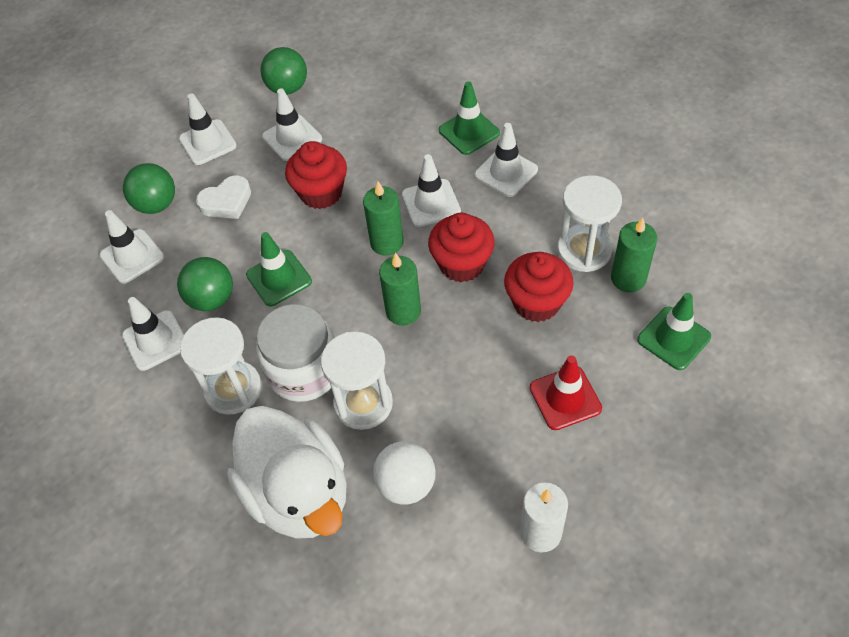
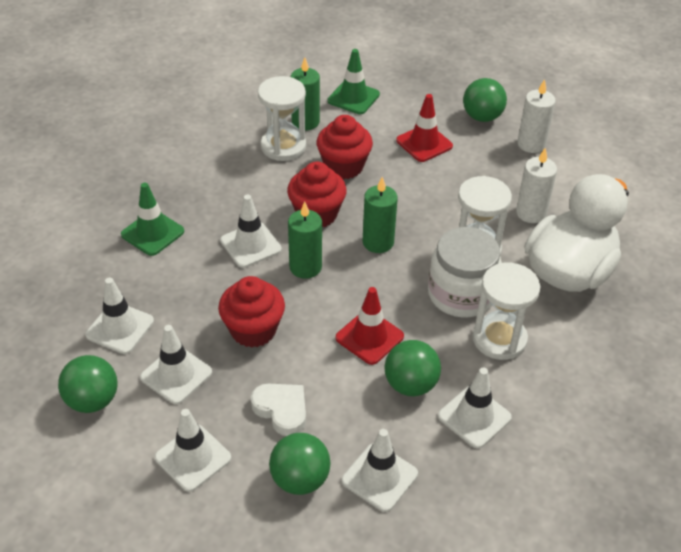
camera: 110 degrees left, 10 degrees down
green traffic cone [246,232,312,306] -> red traffic cone [335,287,404,365]
white ball [373,441,436,505] -> white candle [516,148,557,223]
white traffic cone [475,123,538,197] -> white traffic cone moved to [85,278,154,354]
none -> green ball [463,78,507,122]

